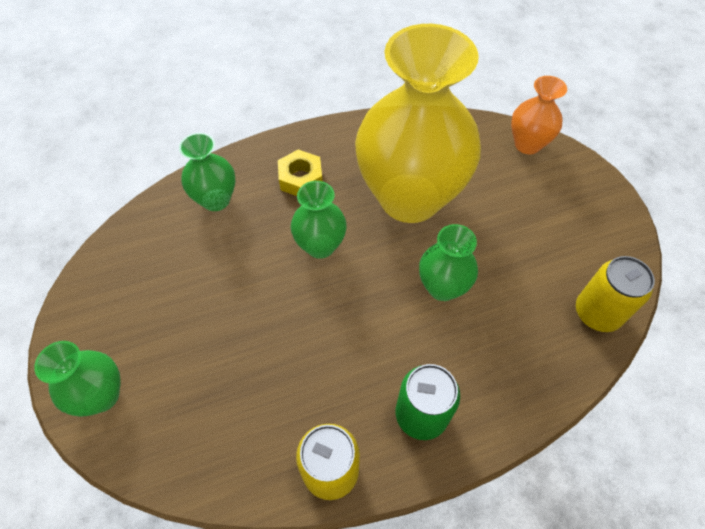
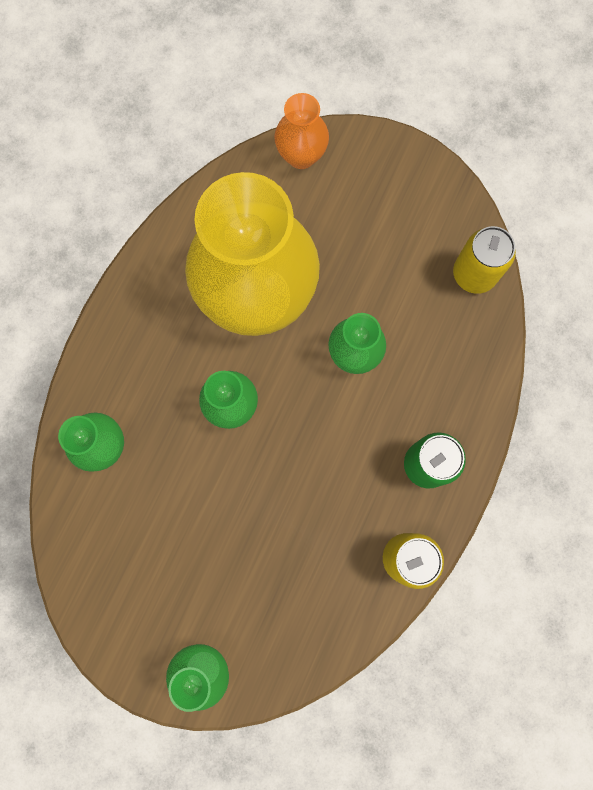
camera: 45 degrees left, 20 degrees up
yellow nut [278,149,322,196] -> none

